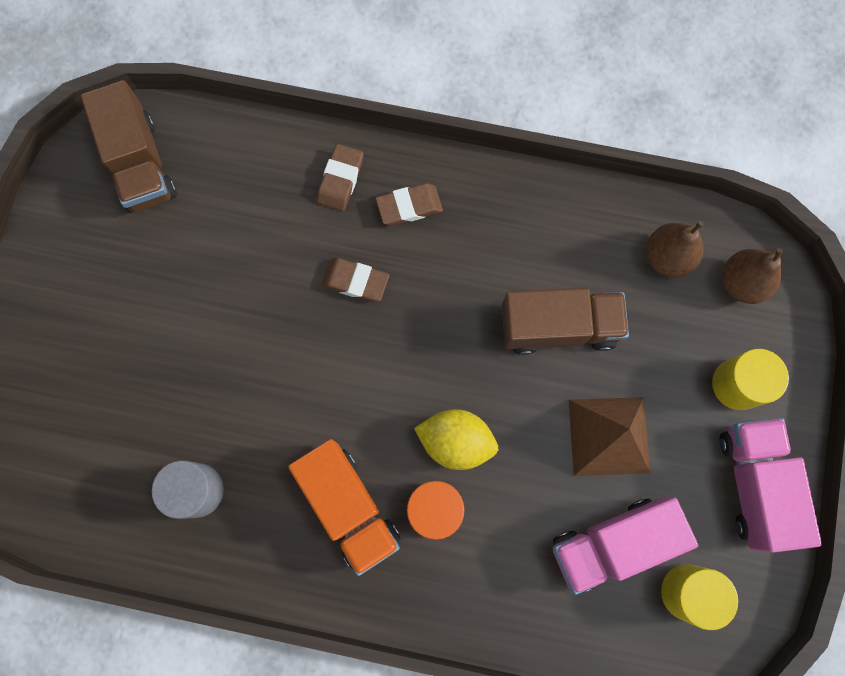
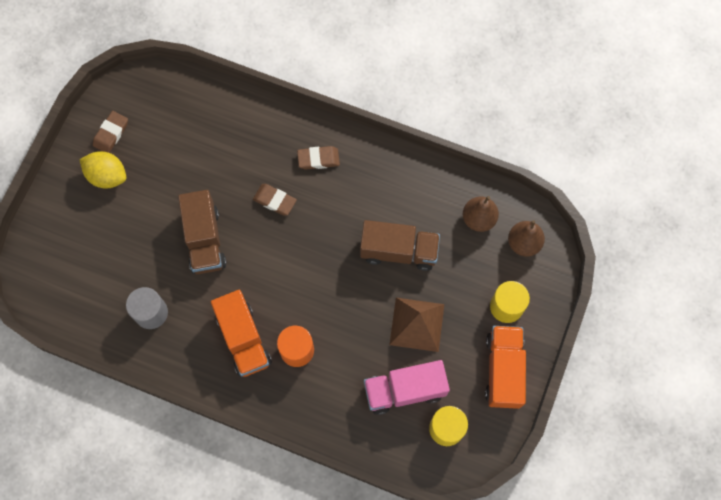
camera: 10 degrees right, 5 degrees down
brown truck [80,80,177,213] -> brown truck moved to [178,190,226,274]
brown eraser [317,144,363,211] -> brown eraser moved to [93,111,128,153]
yellow lemon [414,409,498,470] -> yellow lemon moved to [79,151,126,189]
pink truck [720,418,822,553] -> orange truck [485,326,526,409]

